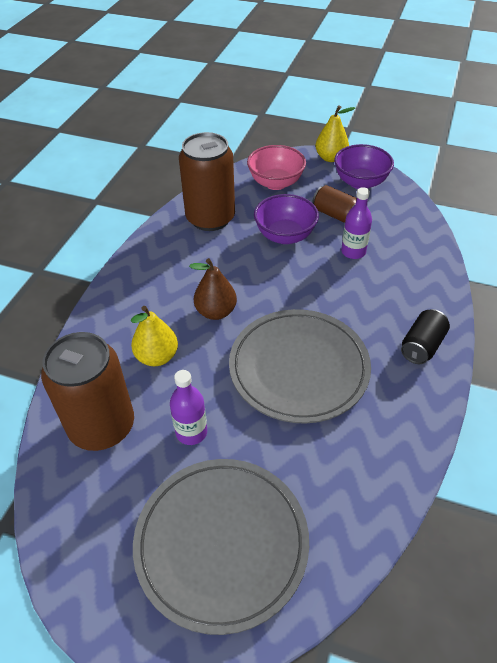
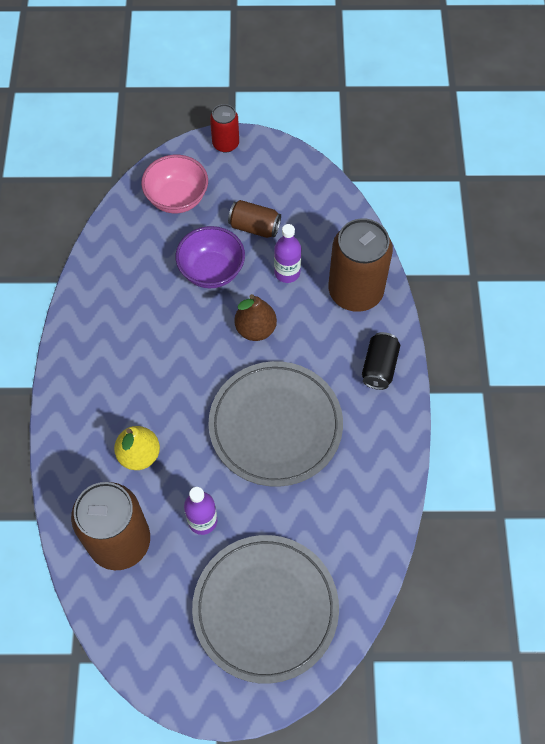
camera: 20 degrees left, 15 degrees up
brown can [179,132,235,231] -> brown can moved to [328,218,393,312]
brown pear [189,258,237,320] -> brown pear moved to [234,294,277,341]
yellow pear [315,105,355,162] -> red can [210,104,239,153]
purple bowl [334,144,394,189] -> none

